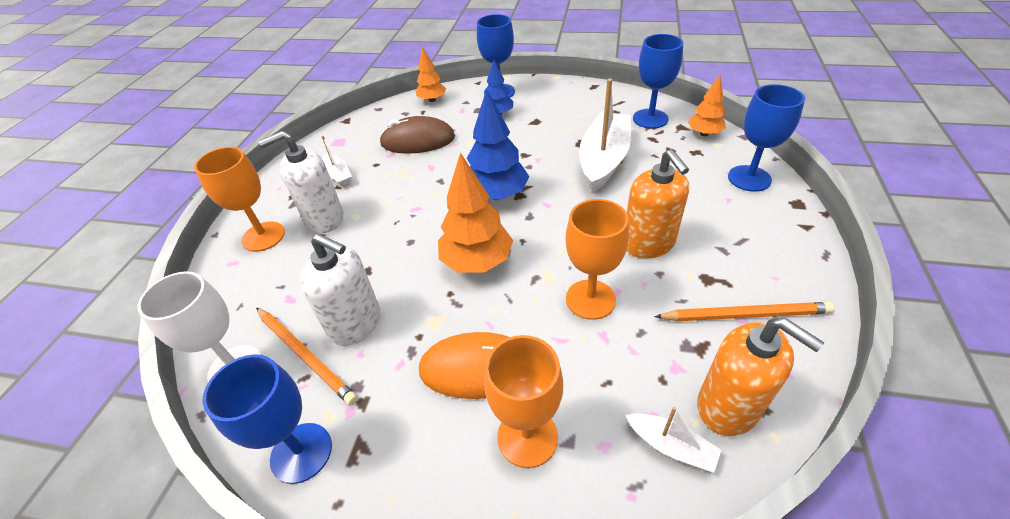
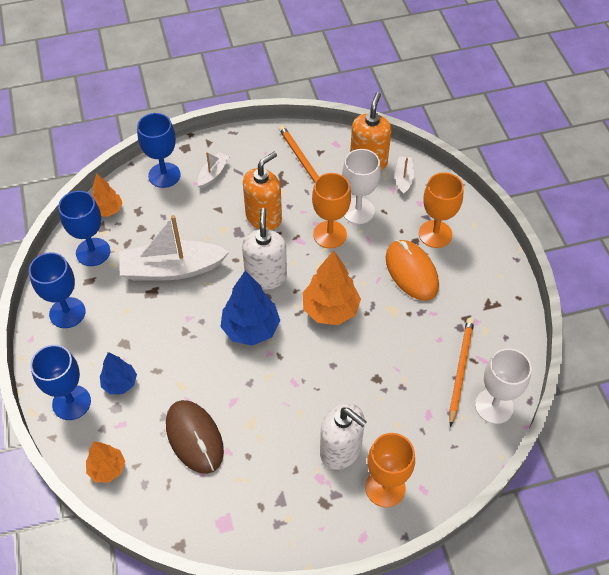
camera: 120 degrees left, 10 degrees up
blue goblet [202,354,332,484] -> blue goblet moved to [29,252,86,328]
white soap dispenser [300,234,380,346] -> white soap dispenser moved to [242,208,287,290]
white boat [321,136,352,186] -> white boat moved to [198,152,229,188]
none -> white goblet [342,149,381,224]

